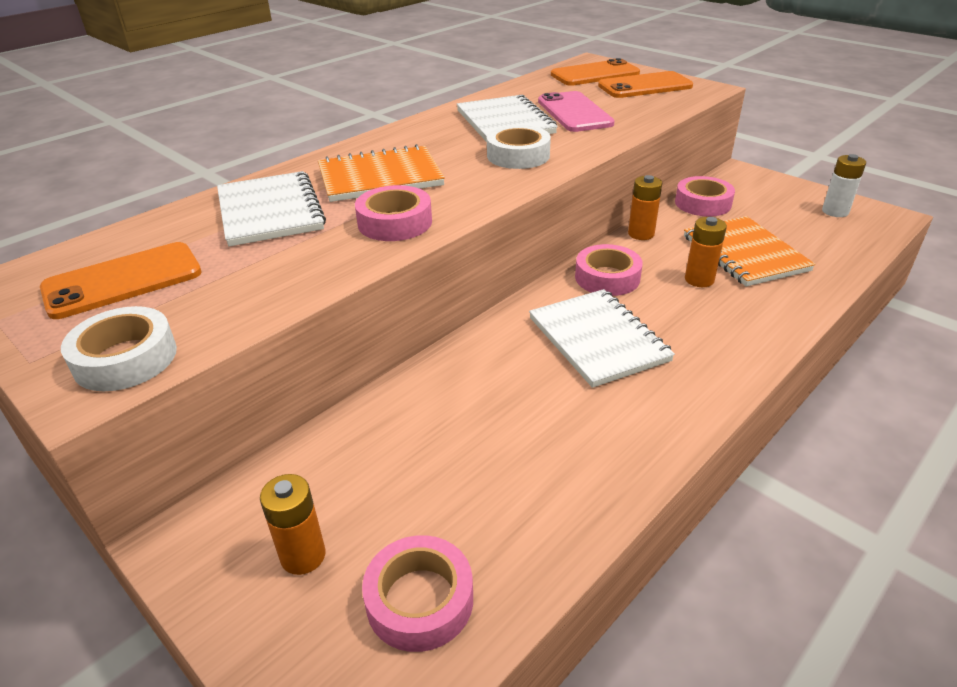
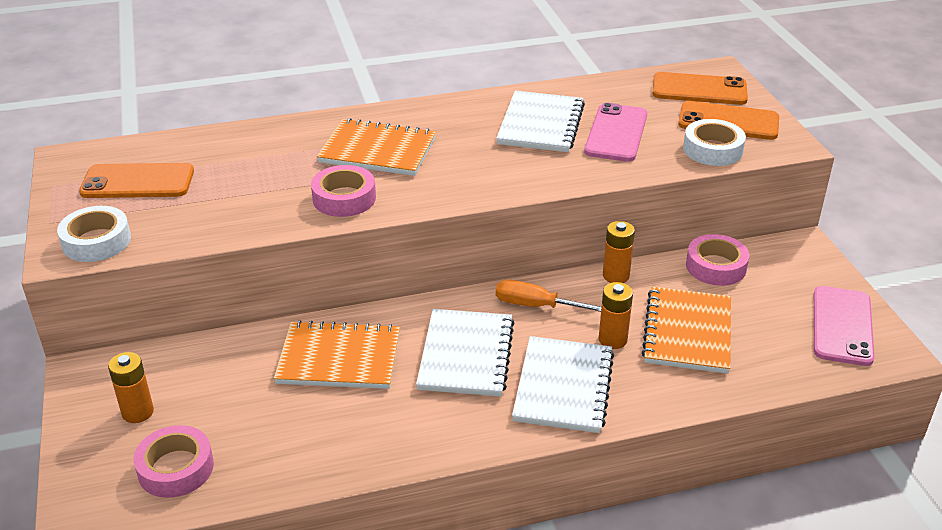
camera: 30 degrees right, 0 degrees up
white notebook [217,171,326,247] -> white notebook moved to [512,336,614,433]
white tape [487,125,551,169] -> white tape moved to [683,119,746,166]
pink tape [575,244,643,296] -> orange screwdriver [496,280,602,312]
white battery [822,154,866,217] -> pink phone [814,286,875,366]
none -> orange notebook [274,320,400,389]

